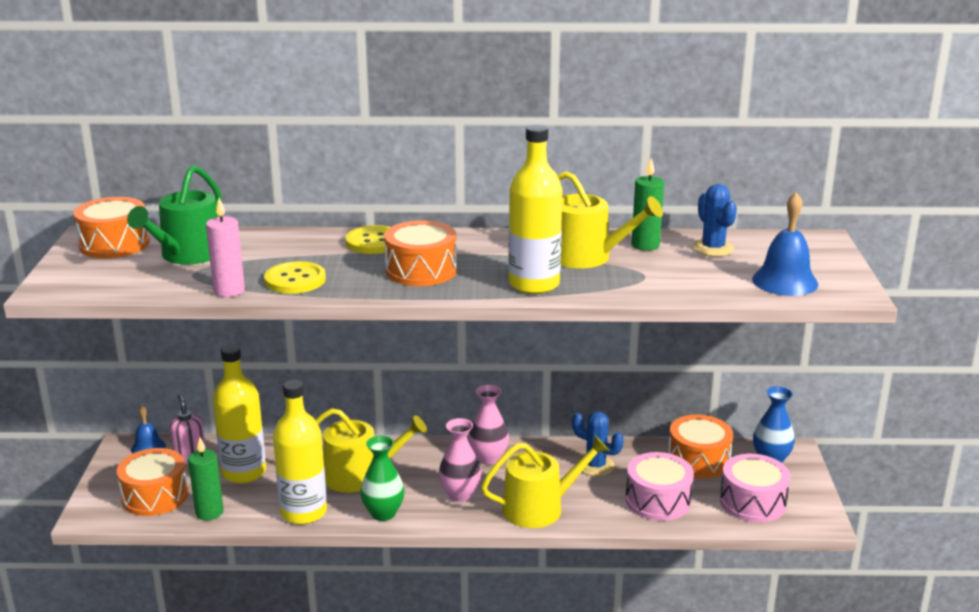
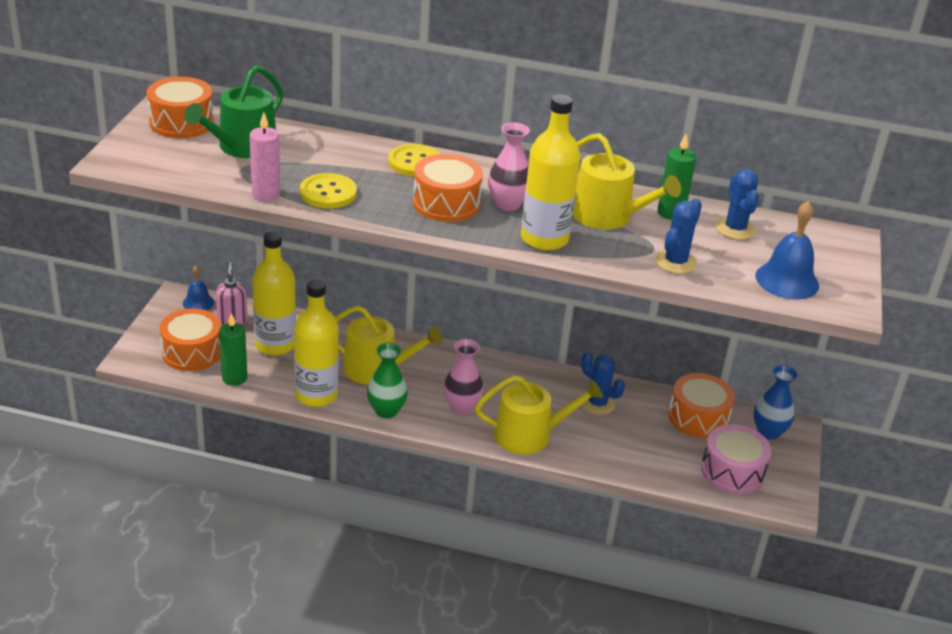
camera: 10 degrees right, 10 degrees up
pink vase [468,385,509,465] -> pink vase moved to [488,123,530,211]
pink drum [625,452,694,521] -> none
none -> blue cactus [655,198,702,274]

